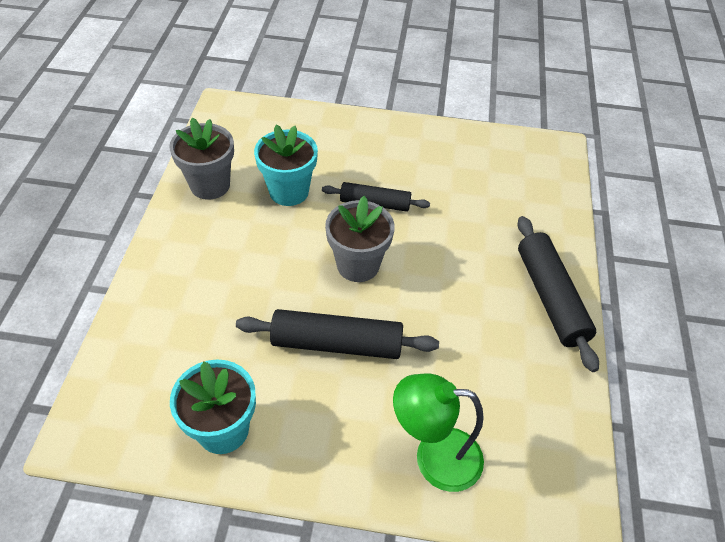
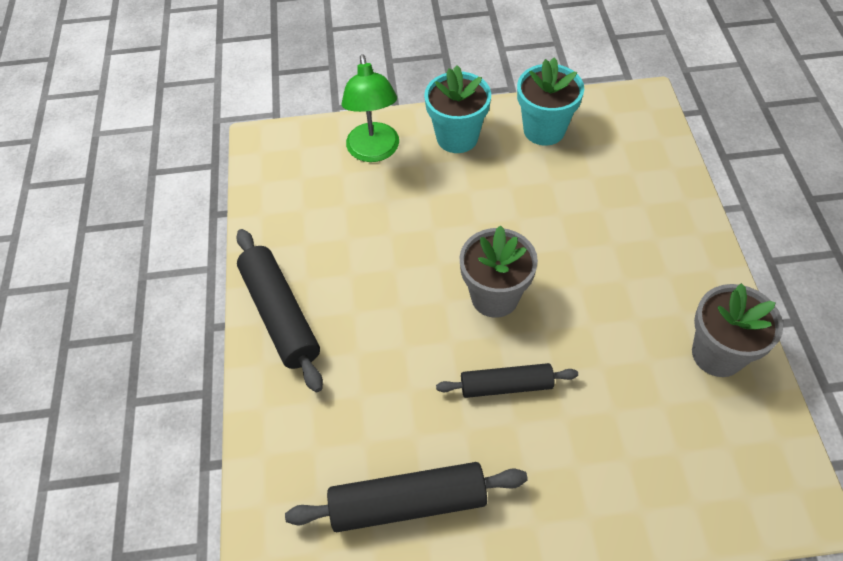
camera: 170 degrees right, 5 degrees up
black rolling pin [236,309,439,359] -> black rolling pin moved to [285,462,528,532]
turquoise flower pot [254,125,318,206] -> turquoise flower pot moved to [424,65,491,153]
green lamp [393,374,484,492] -> green lamp turned 90 degrees clockwise [341,54,399,162]

